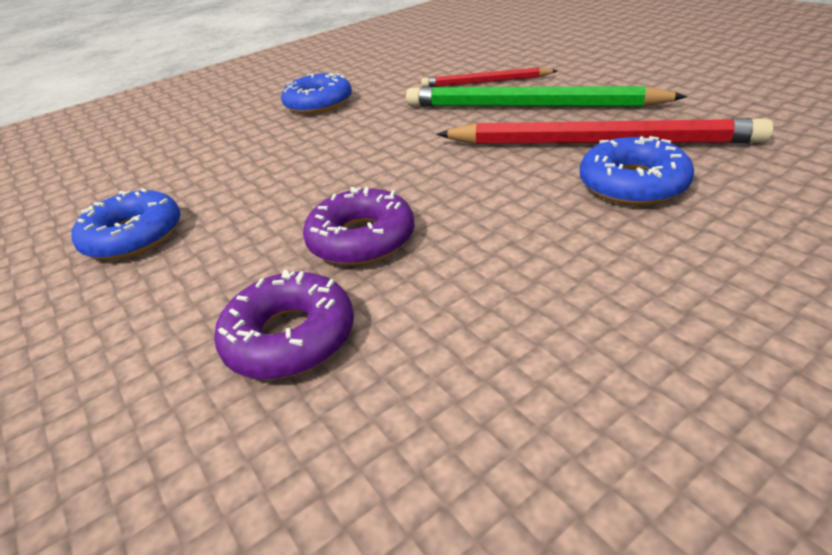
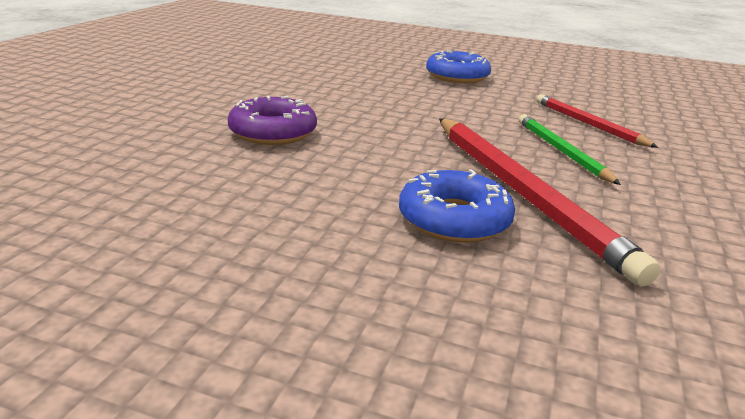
camera: 50 degrees right, 10 degrees down
blue donut [71,188,181,260] -> none
purple donut [214,270,354,380] -> none
green pencil [406,86,687,107] -> green pencil [519,114,621,185], size x0.56

